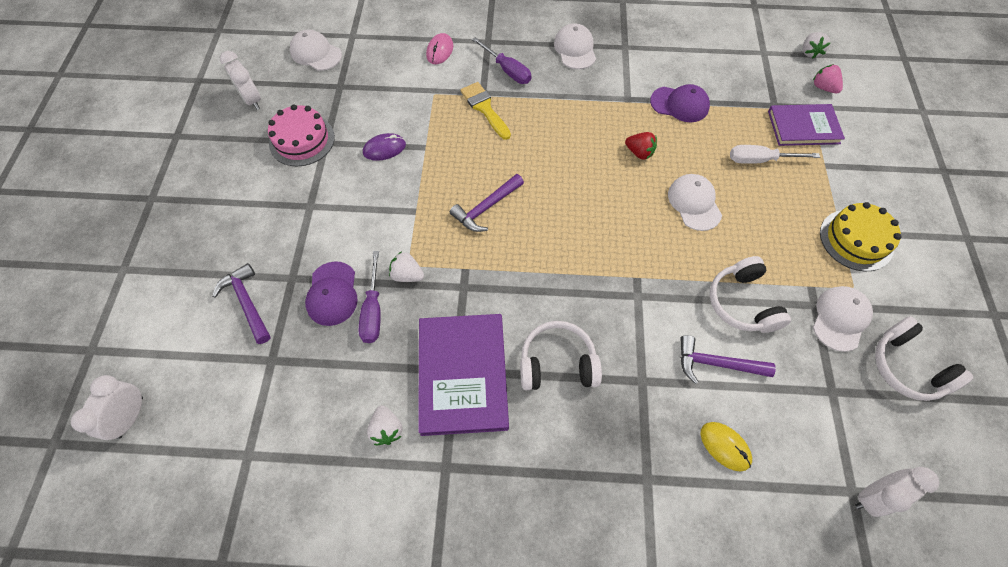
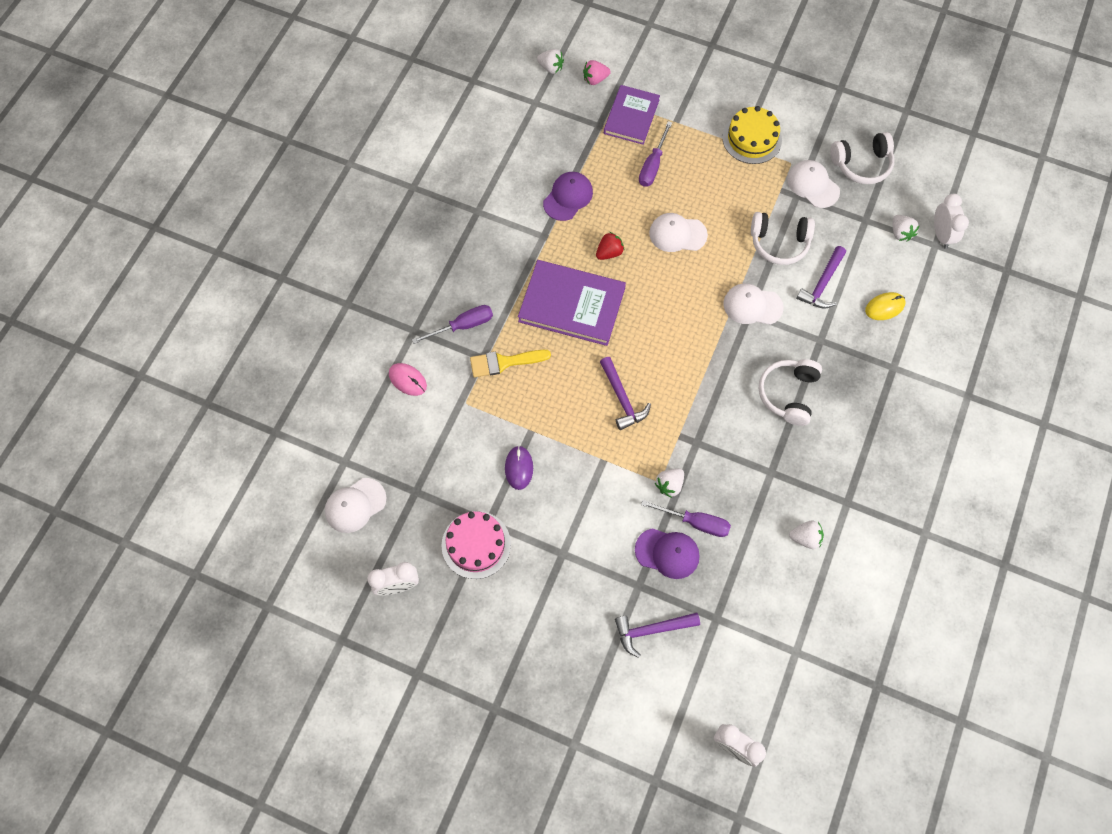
camera: 70 degrees left, 5 degrees up
purple book [418,314,509,436] -> purple book moved to [518,260,626,346]
white cap [554,23,596,69] -> white cap moved to [724,283,784,325]
white screwdriver [730,145,820,164] -> purple screwdriver [639,121,672,187]
none -> white strawberry [893,215,920,241]

